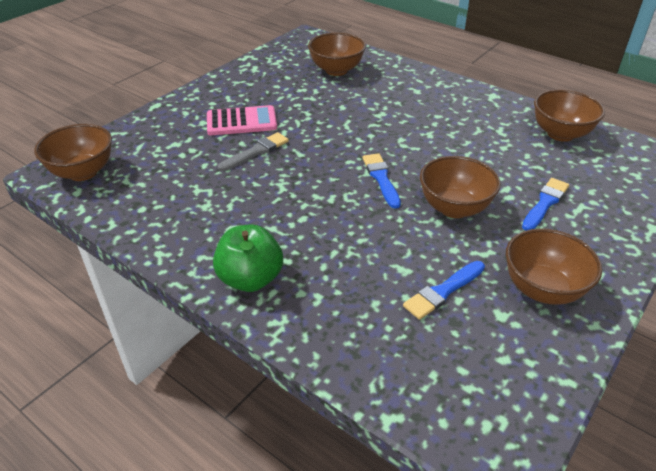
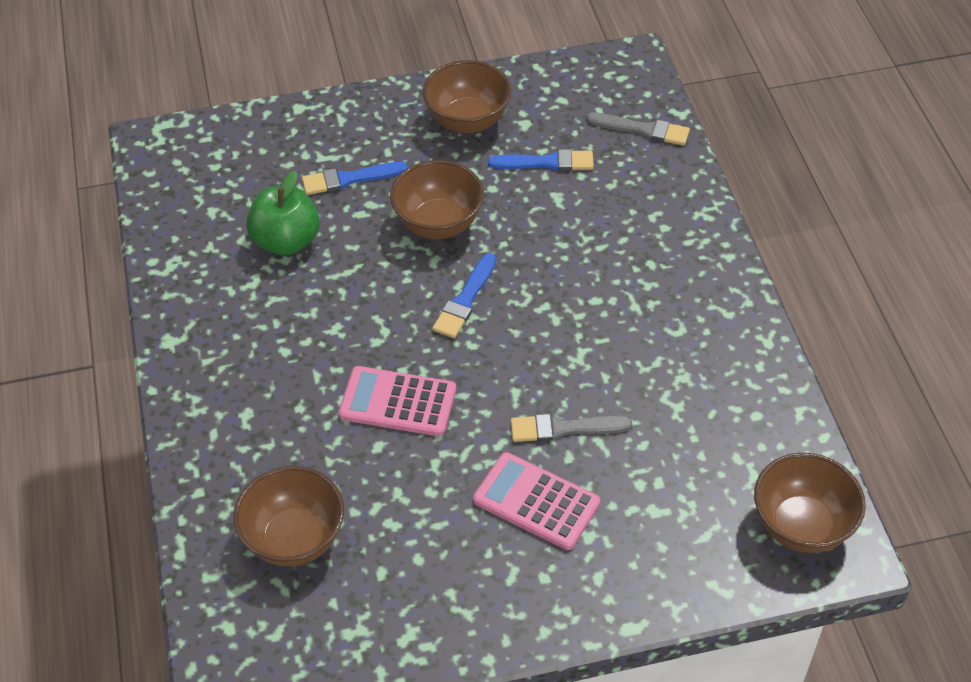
camera: 140 degrees left, 10 degrees up
green apple [213,224,283,292] -> green apple moved to [246,171,320,256]
brown bowl [534,90,605,142] -> none
none -> pink calculator [338,366,456,436]
none -> grey brush [586,112,690,146]

